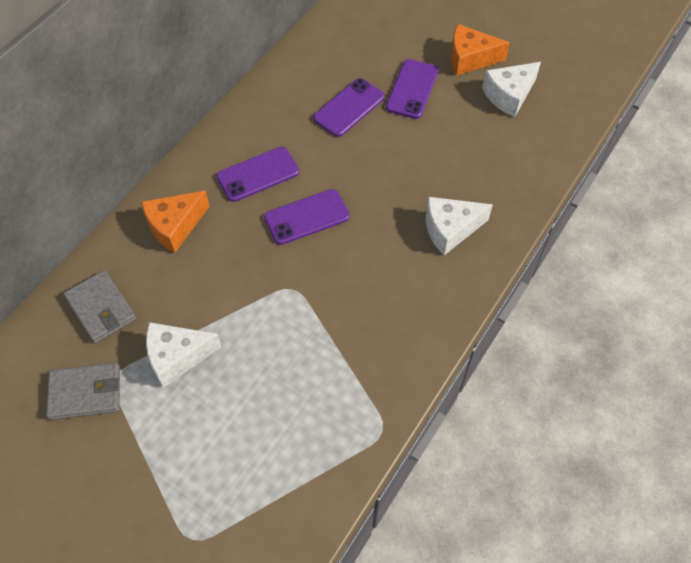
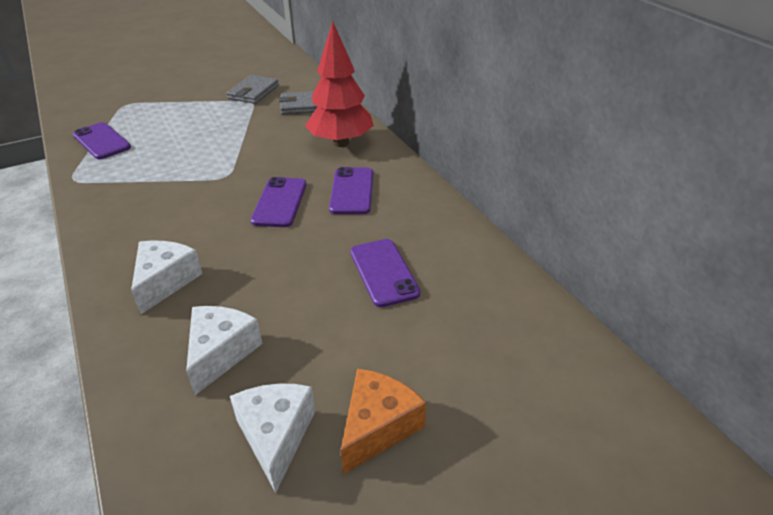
camera: 120 degrees right, 20 degrees down
orange cheese [141,191,209,253] -> red tree [305,21,374,147]
white cheese [146,322,222,388] -> white cheese moved to [186,306,263,395]
purple phone [386,59,439,119] -> purple phone moved to [73,122,131,159]

